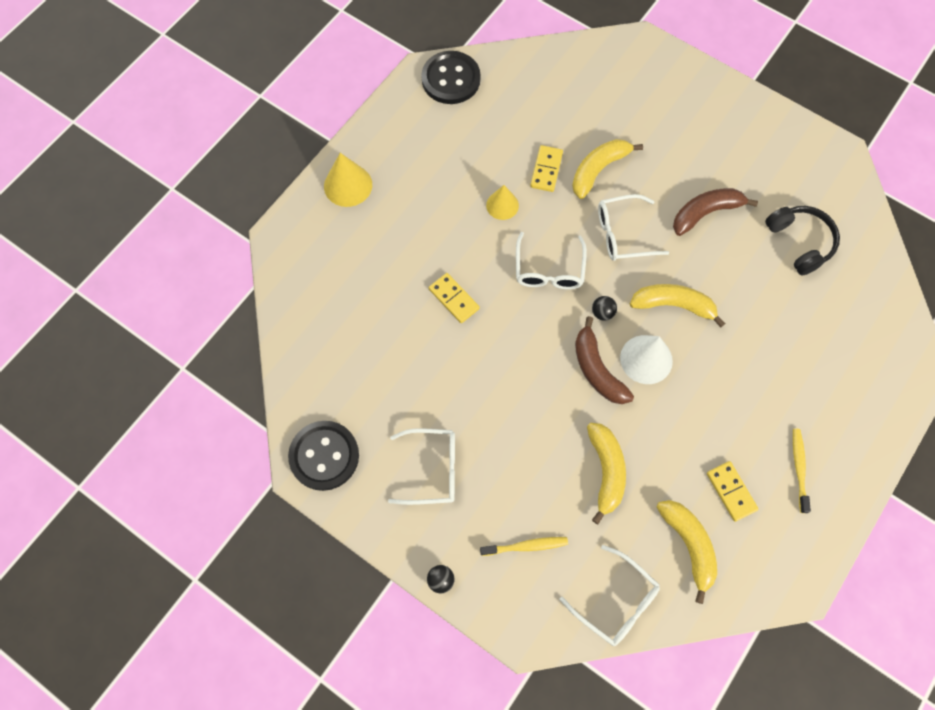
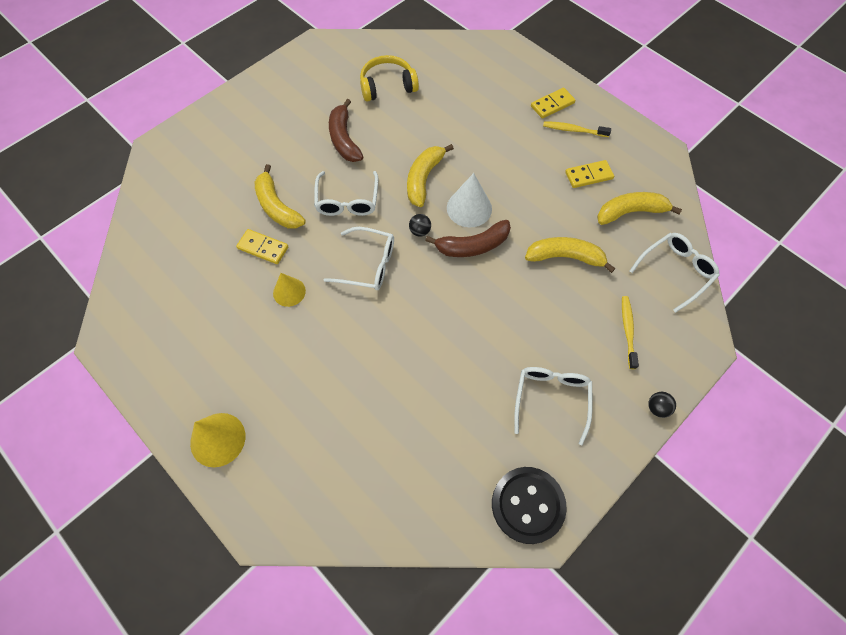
camera: 80 degrees left, 5 degrees down
black button [421,51,481,104] -> none
yellow domino [429,273,480,323] -> yellow domino moved to [531,88,576,119]
black headphones [765,206,840,276] -> yellow headphones [360,55,419,102]

